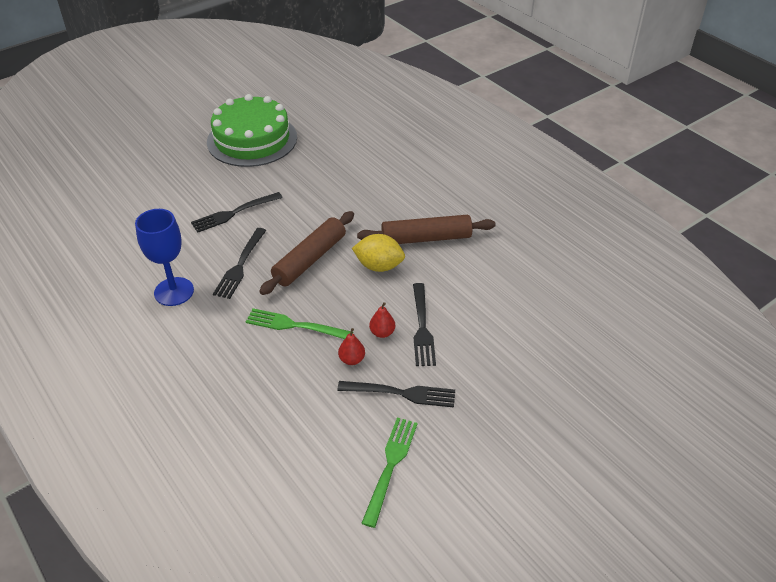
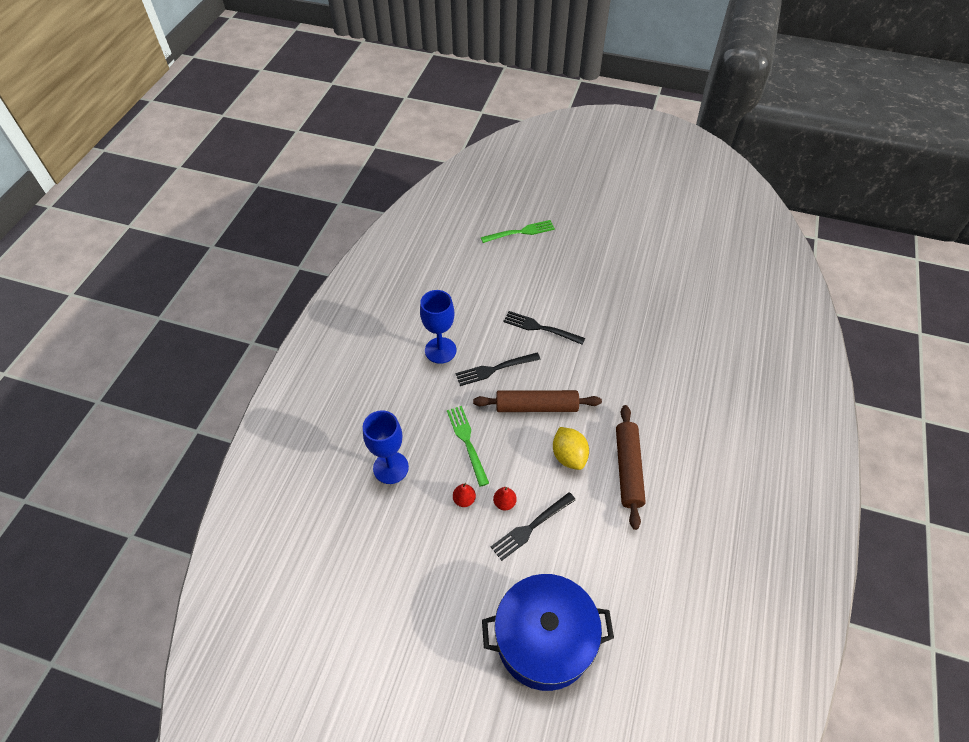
camera: 55 degrees right, 10 degrees up
green cake [207,94,297,167] -> none
black fork [337,381,455,408] -> none
brown rolling pin [357,215,496,244] -> brown rolling pin turned 45 degrees clockwise [616,405,646,530]
green fork [361,418,418,528] -> green fork moved to [481,220,555,243]
none -> blue goblet [363,410,409,484]
none -> blue pot [482,574,614,691]

